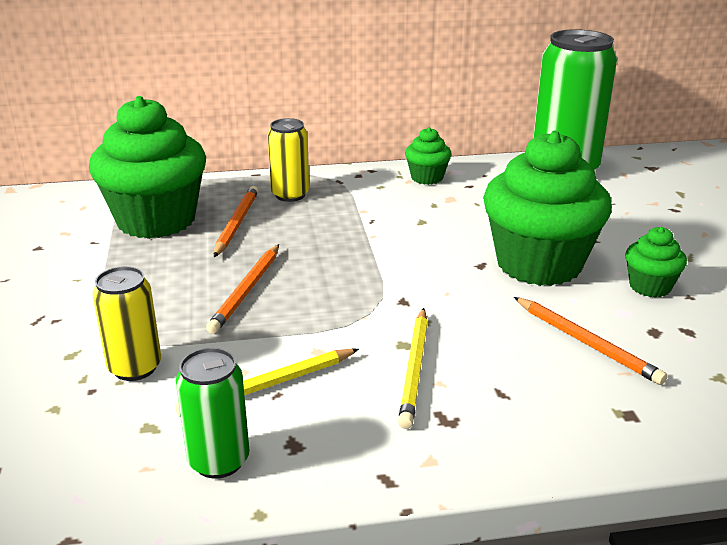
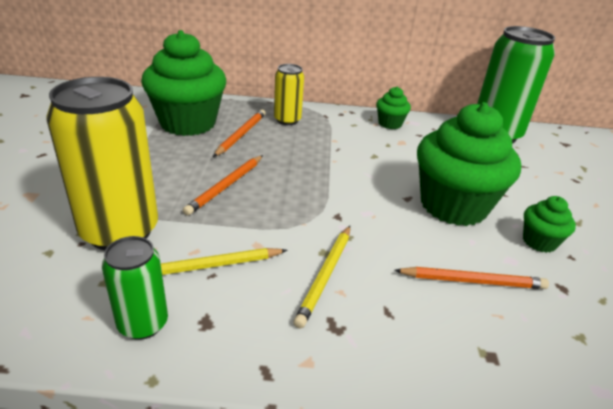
camera: 10 degrees right, 5 degrees up
yellow can [92,266,161,381] -> yellow can [47,77,158,251], size x1.88
orange pencil [514,297,668,385] -> orange pencil turned 60 degrees counterclockwise [394,267,549,289]

